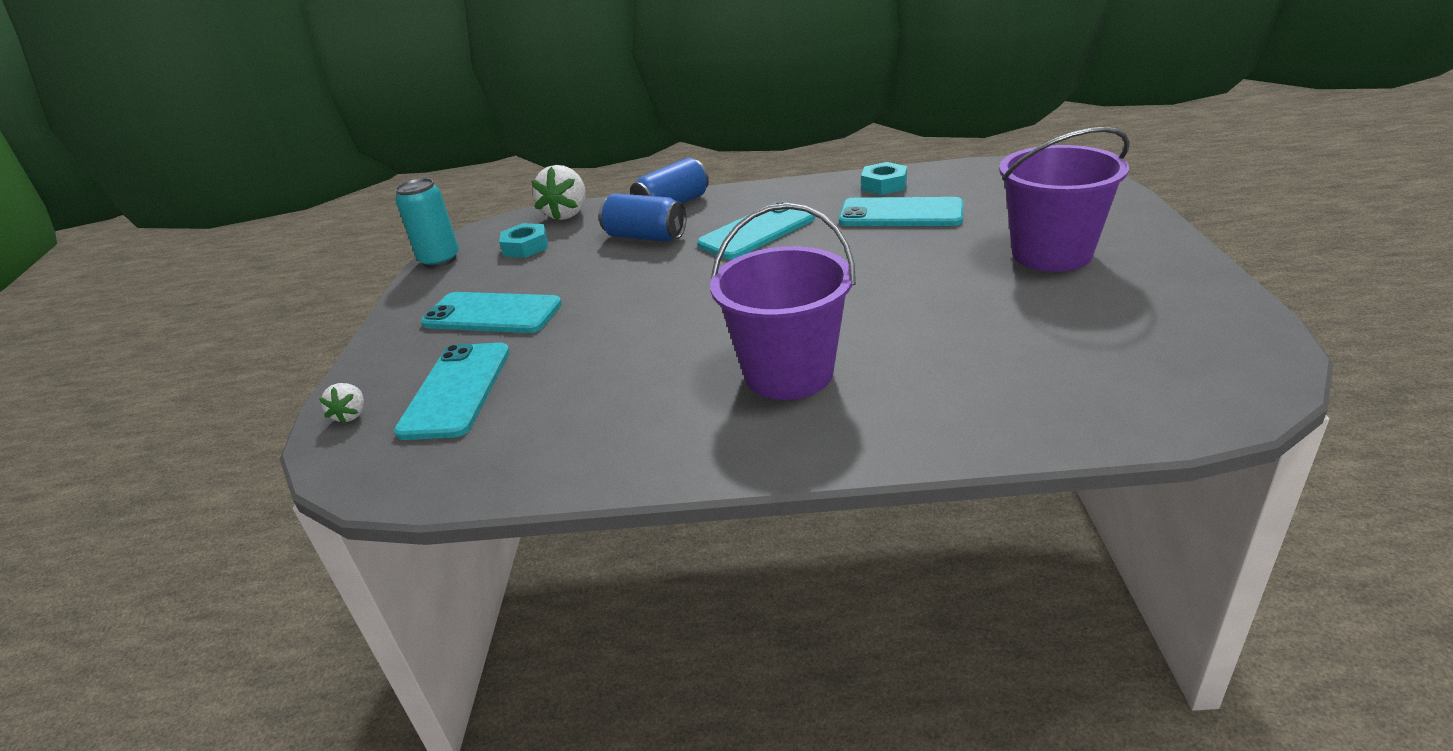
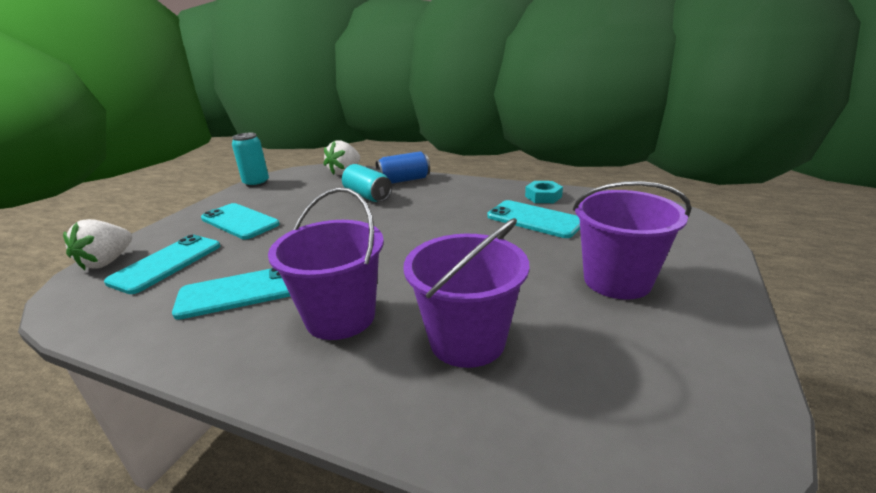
camera: 20 degrees right, 5 degrees down
white strawberry [319,383,364,424] -> white strawberry [63,219,132,270], size x1.94
turquoise nut [499,223,548,258] -> none
blue can [599,193,687,242] -> turquoise can [342,164,392,202]
turquoise phone [697,201,815,259] -> turquoise phone moved to [172,268,290,320]
none -> purple bucket [404,218,529,368]

